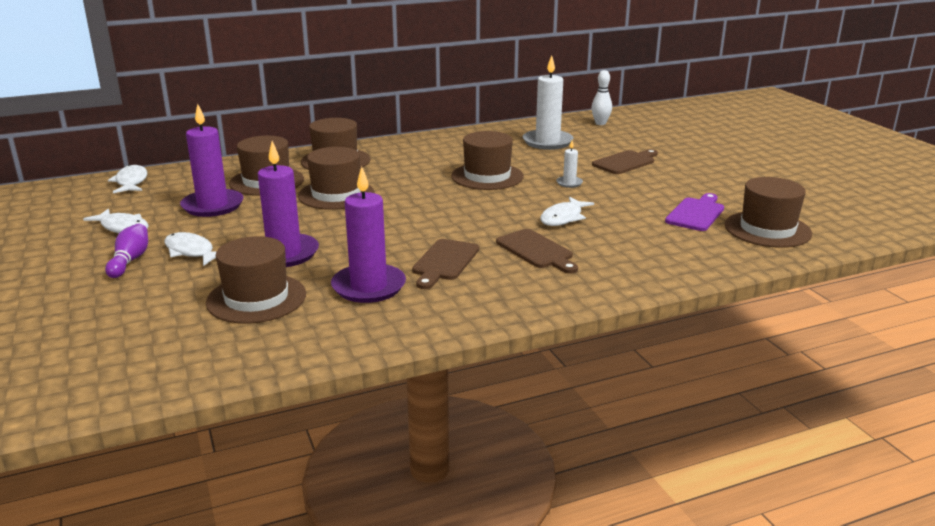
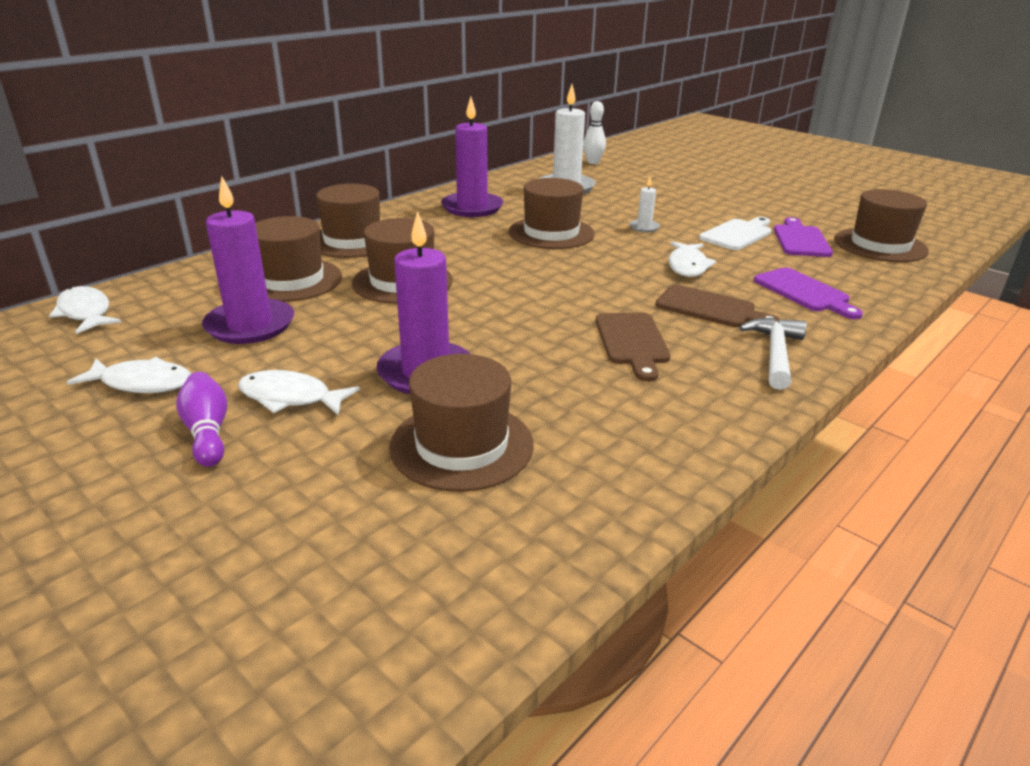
camera: 25 degrees left, 5 degrees up
purple candle [331,166,406,303] -> purple candle moved to [441,97,503,217]
brown cutting board [592,149,658,174] -> none
none -> white cutting board [699,217,771,250]
none -> white hammer [739,318,807,390]
none -> purple cutting board [753,267,863,319]

